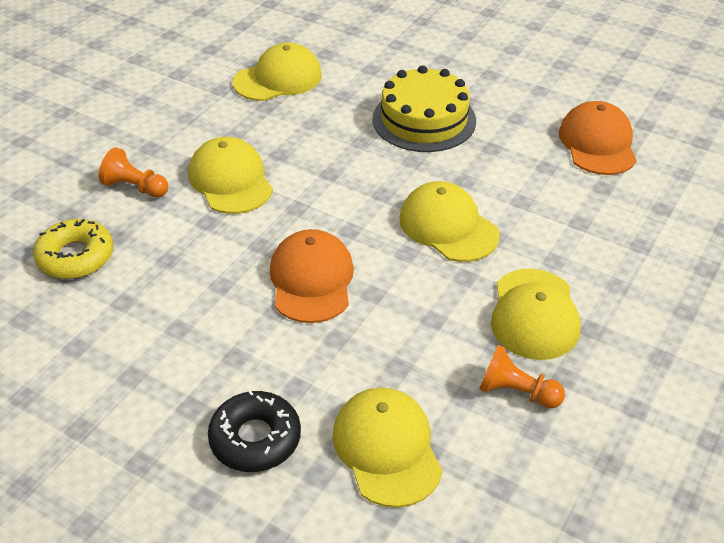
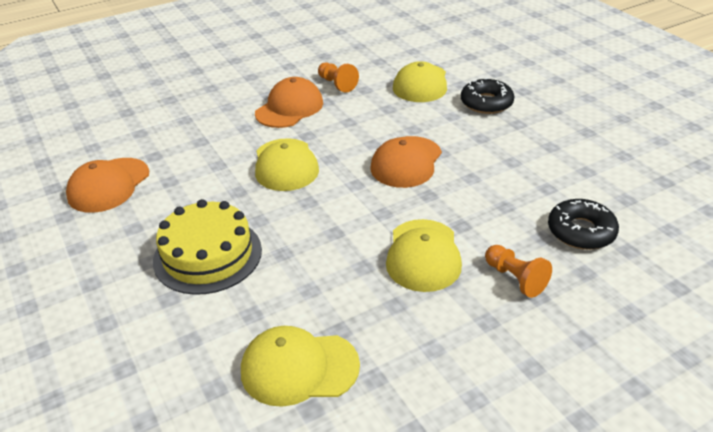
camera: 150 degrees left, 5 degrees down
yellow donut [33,219,113,279] -> black donut [548,199,619,250]
yellow cap [491,269,581,360] -> orange cap [255,77,323,128]

